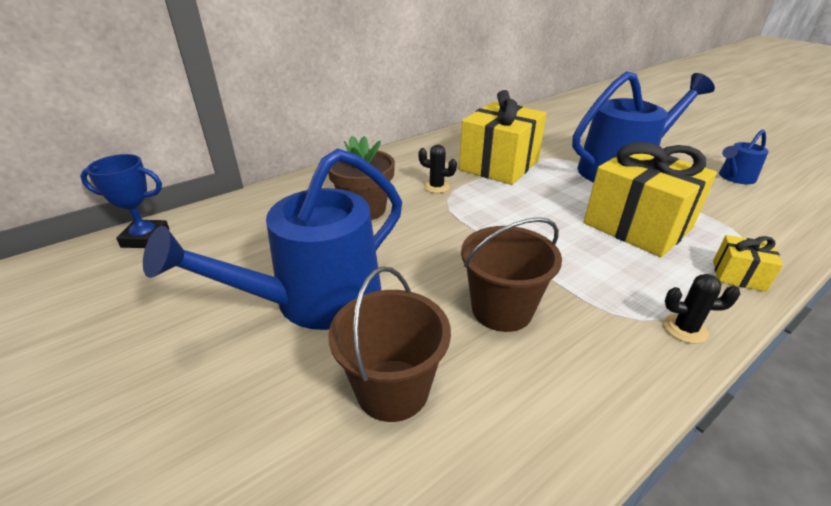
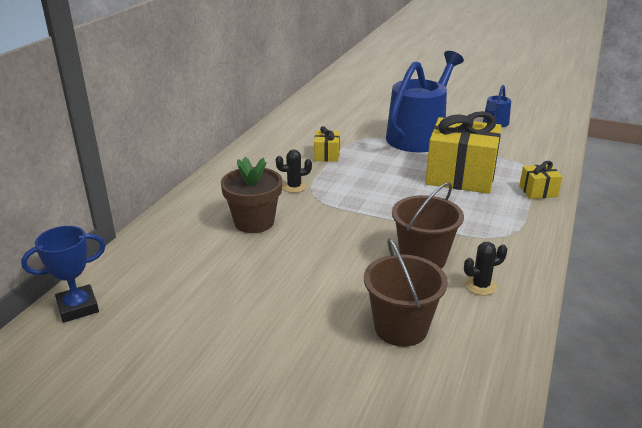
camera: 30 degrees left, 5 degrees down
blue watering can [143,148,402,330] -> none
yellow gift [459,90,547,185] -> yellow gift [314,126,340,162], size x0.45
black cactus [664,274,740,344] -> black cactus moved to [464,242,507,295]

